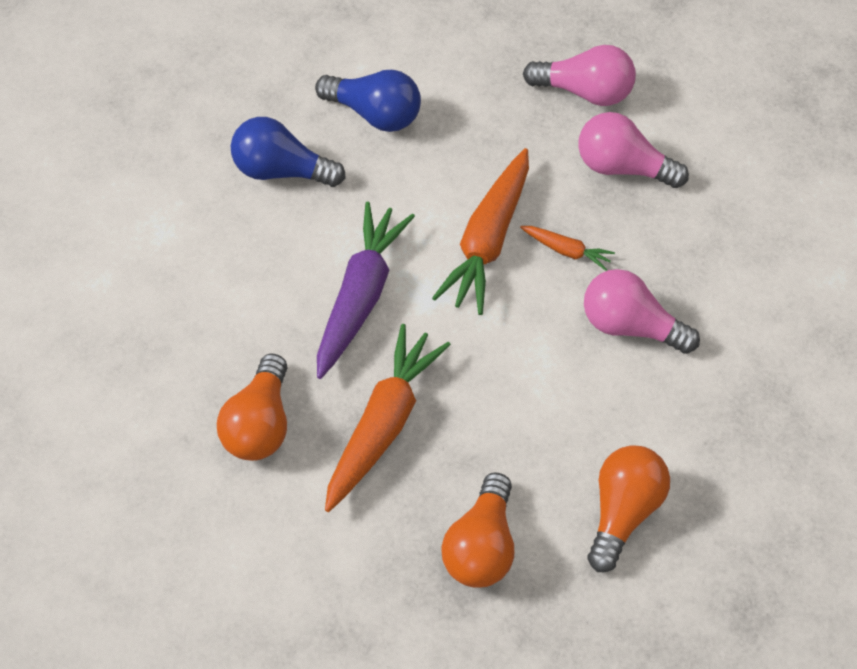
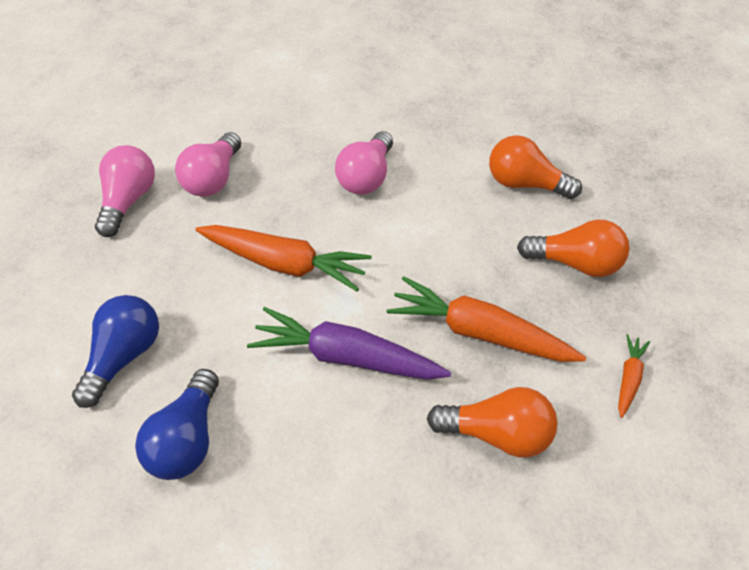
camera: 90 degrees left, 5 degrees down
orange carrot [520,226,615,271] -> orange carrot moved to [618,334,650,418]

